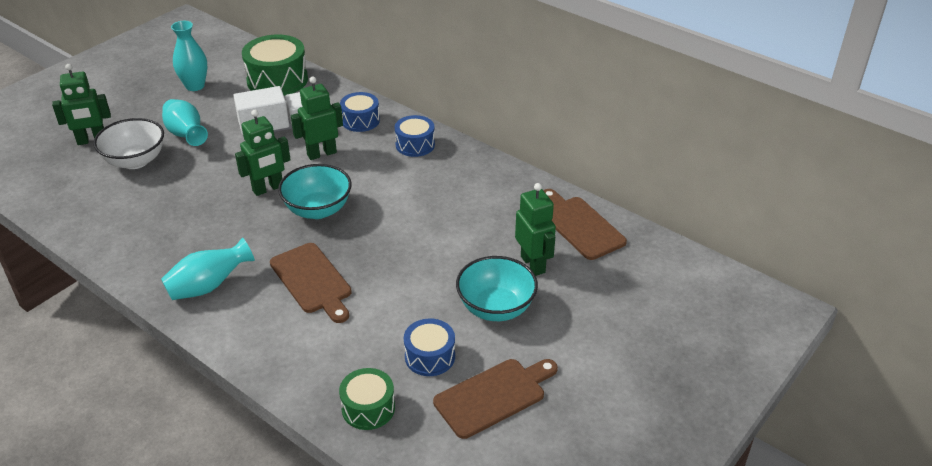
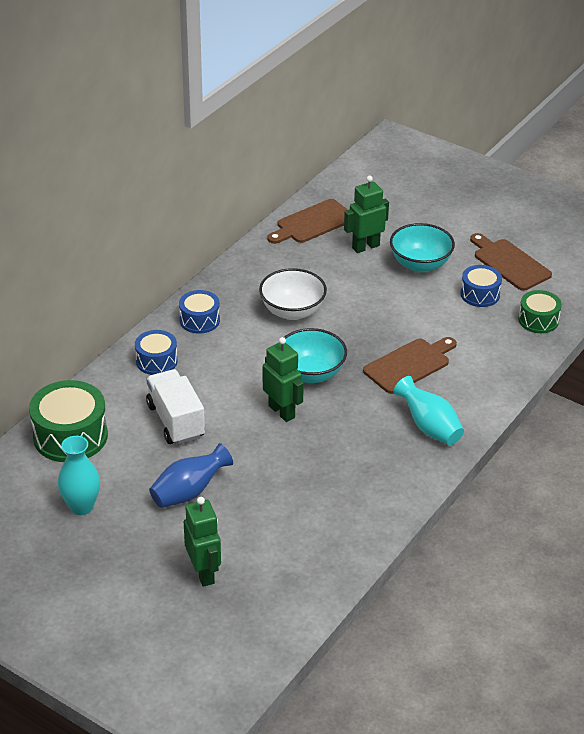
camera: 95 degrees left, 0 degrees up
white bowl [93,118,164,169] -> white bowl moved to [259,268,327,320]
turquoise vase [162,99,208,146] -> blue vase [149,443,233,508]
green robot [291,77,343,160] -> none

